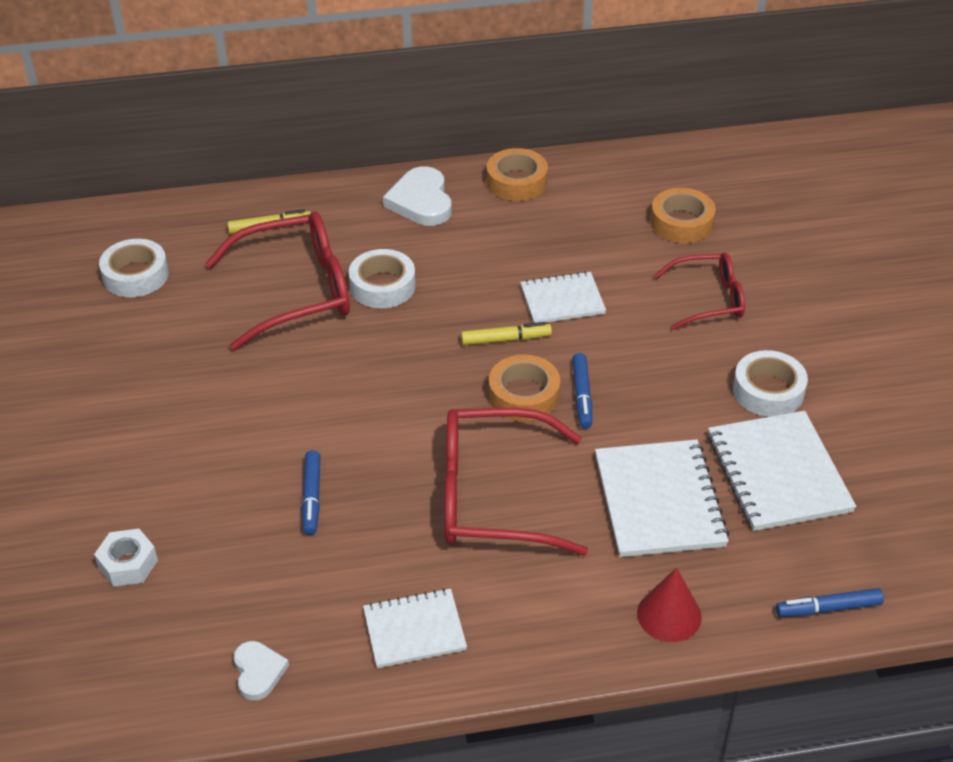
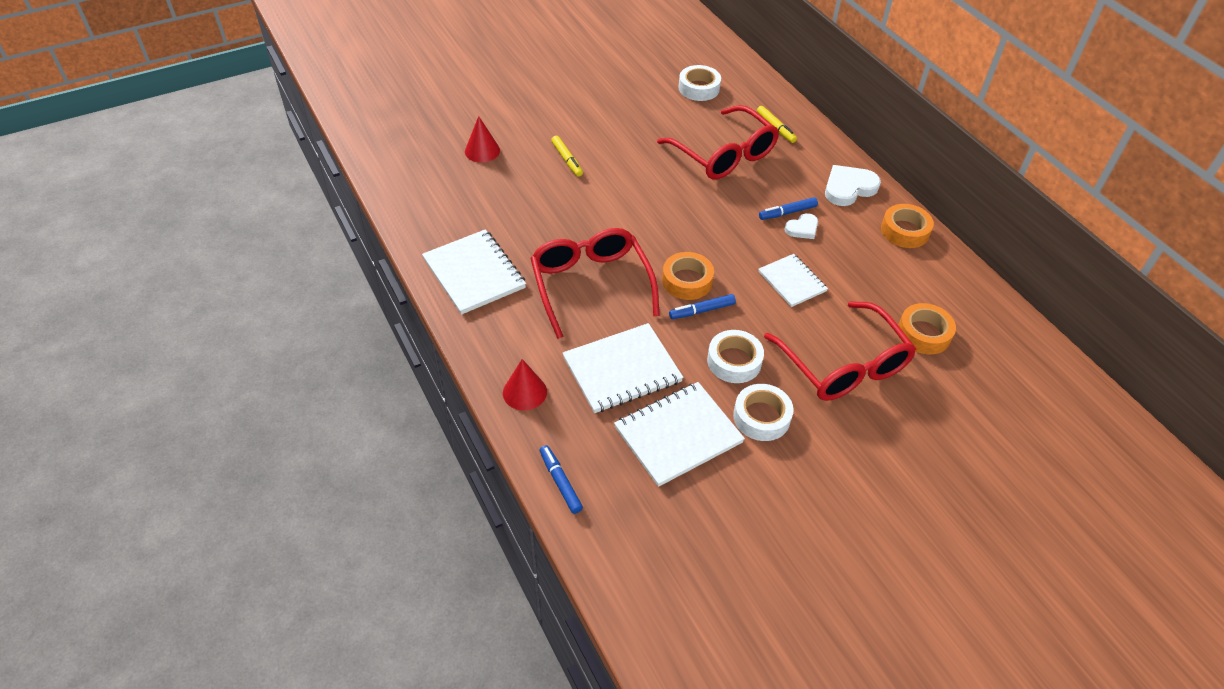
camera: 70 degrees right, 5 degrees up
white nut [94,529,158,587] -> red cone [465,116,500,163]
white heart [234,641,289,701] -> white heart moved to [784,213,818,239]
blue marker [302,450,320,535] -> blue marker moved to [759,197,818,220]
white tape [349,249,416,308] -> white tape moved to [707,330,764,383]
white notebook [363,588,467,668] -> white notebook [422,229,526,315], size x1.59
yellow marker [461,322,552,345] -> yellow marker moved to [551,136,583,177]
red glasses [654,252,745,330] -> red glasses [764,301,916,401], size x1.67

